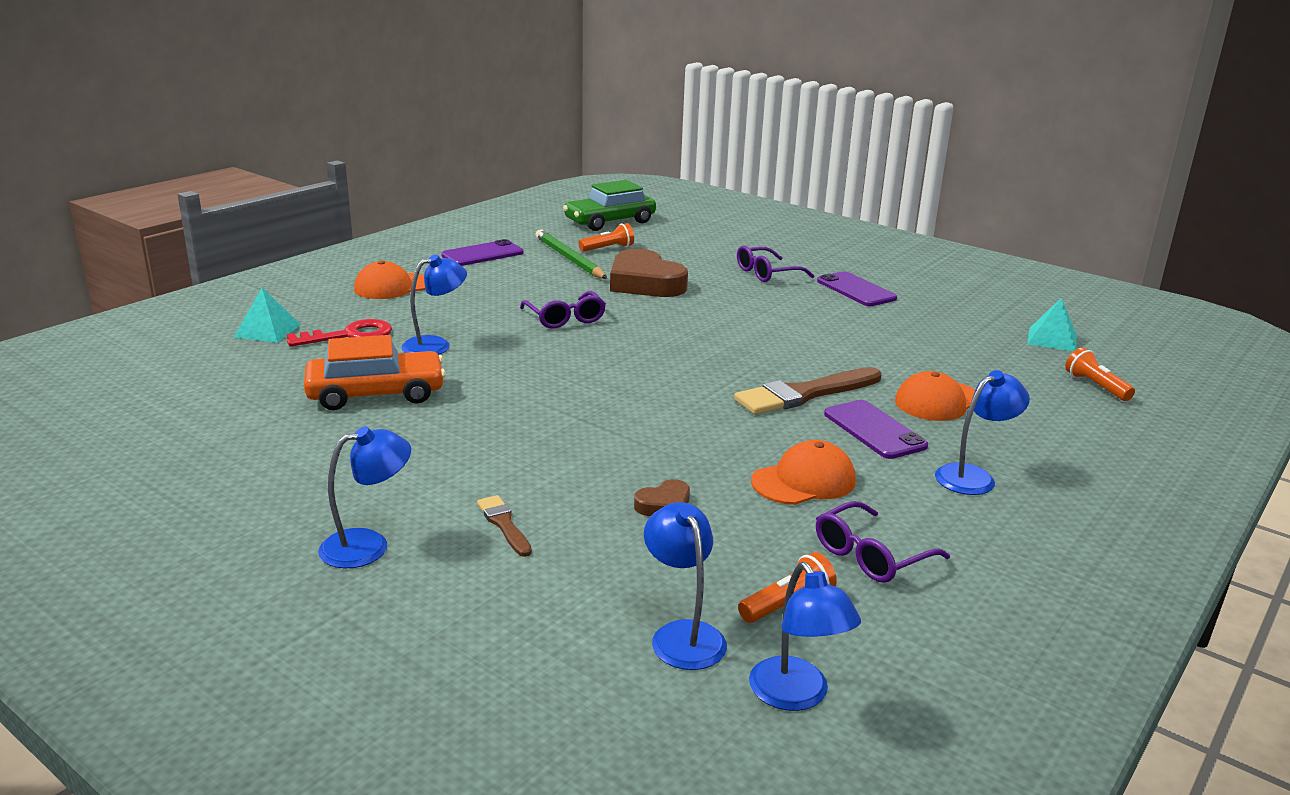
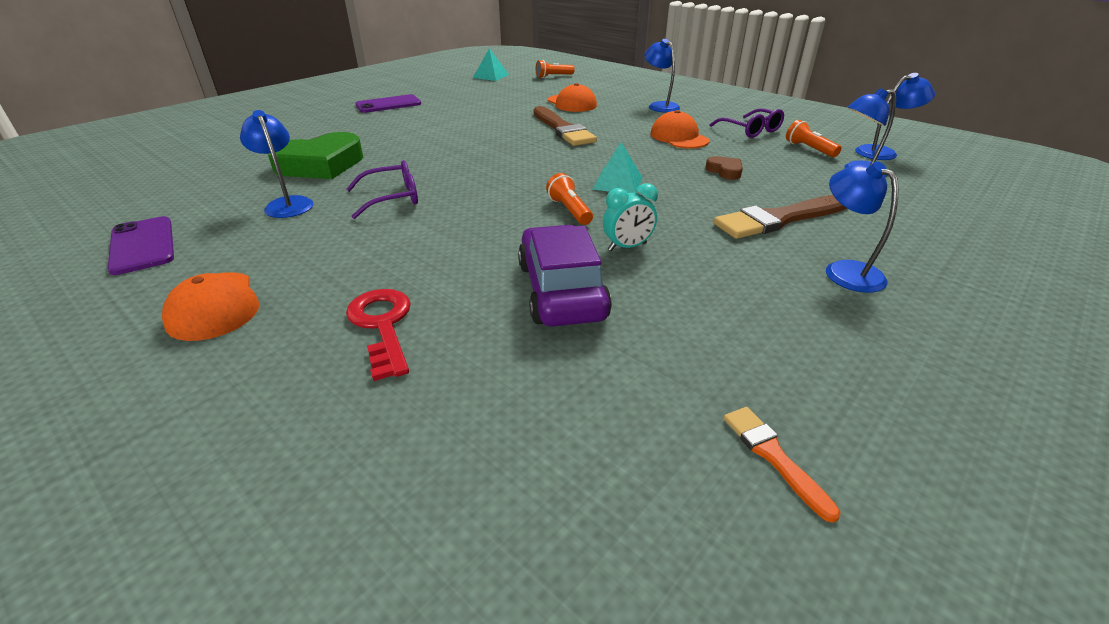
camera: 85 degrees left, 10 degrees up
turquoise pyramid [234,288,301,343] -> turquoise pyramid moved to [592,142,643,193]
orange car [304,335,446,410] -> purple car [518,225,612,327]
blue lamp [401,255,467,355] -> blue lamp moved to [240,110,314,218]
brown brush [477,495,532,557] -> brown brush [714,195,847,239], size x1.98
green pencil [536,229,607,279] -> none
green car [563,180,656,231] -> none
orange flashlight [579,223,634,252] -> orange flashlight moved to [546,173,593,225]
brown heart [610,249,688,297] -> green heart [268,132,363,179]
purple glasses [737,245,814,282] -> none
purple phone [824,400,928,459] -> none
none -> turquoise clock [603,183,658,251]
none -> orange brush [724,407,841,523]

